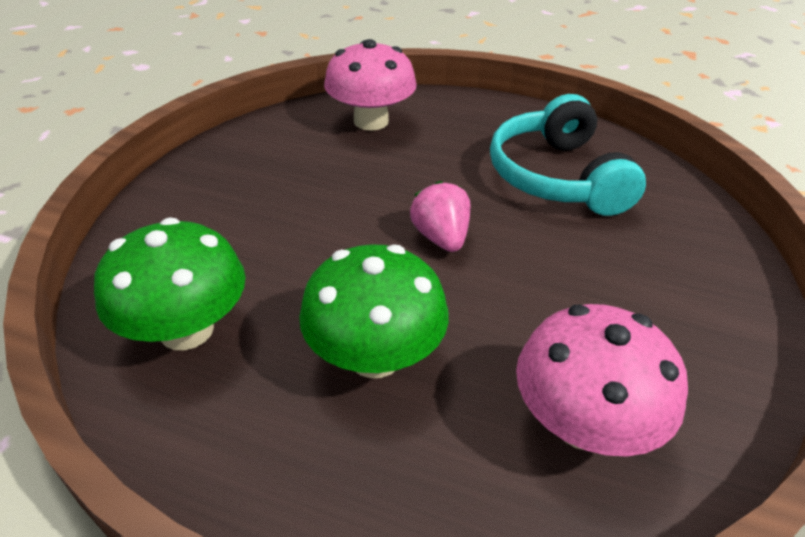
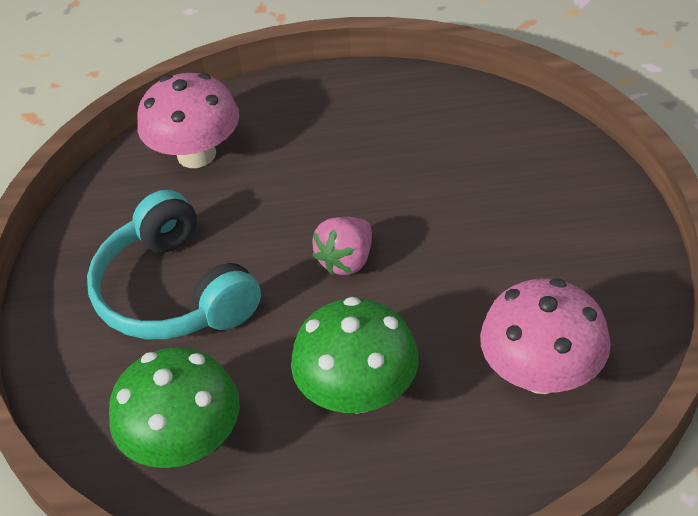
camera: 20 degrees left, 5 degrees up
pink strawberry [410,181,471,252] -> pink strawberry turned 105 degrees counterclockwise [312,217,372,275]
turquoise headphones [490,94,646,216] -> turquoise headphones moved to [87,190,261,340]

